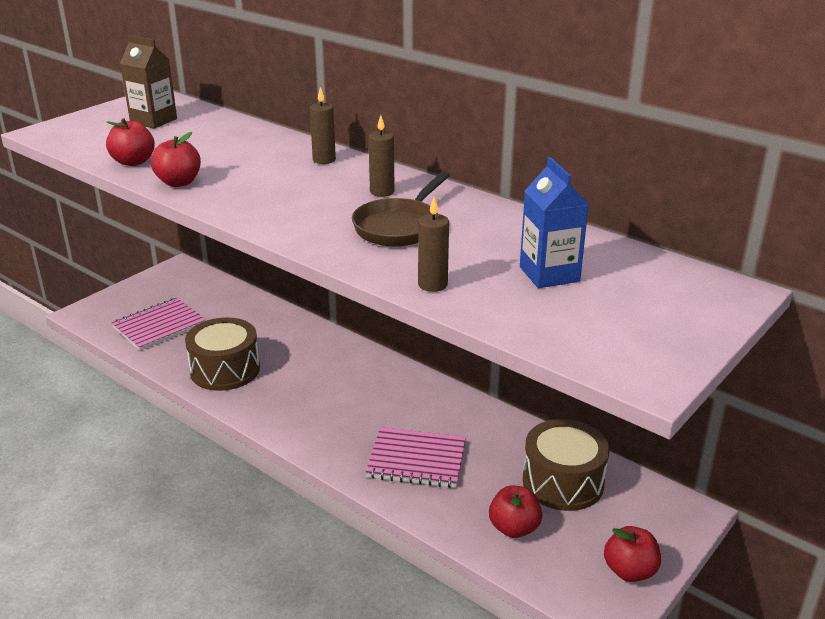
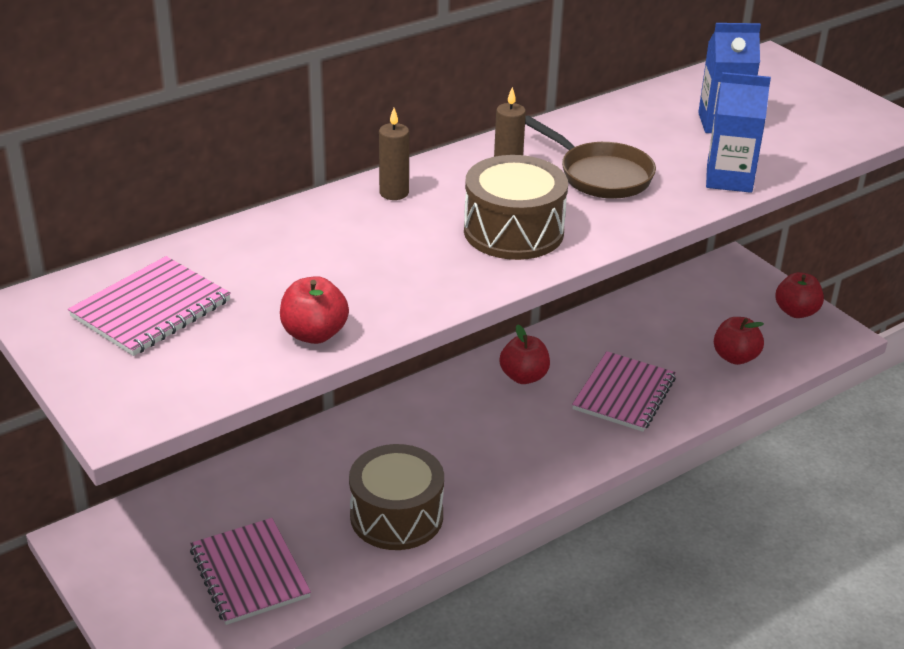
camera: 75 degrees left, 5 degrees up
brown carton [120,35,177,129] -> pink notebook [68,256,231,356]
red apple [151,132,201,187] -> red apple moved to [499,325,550,384]
brown candle [418,197,449,292] -> blue carton [706,72,771,193]
brown drum [523,419,609,511] -> brown drum moved to [464,155,568,260]

